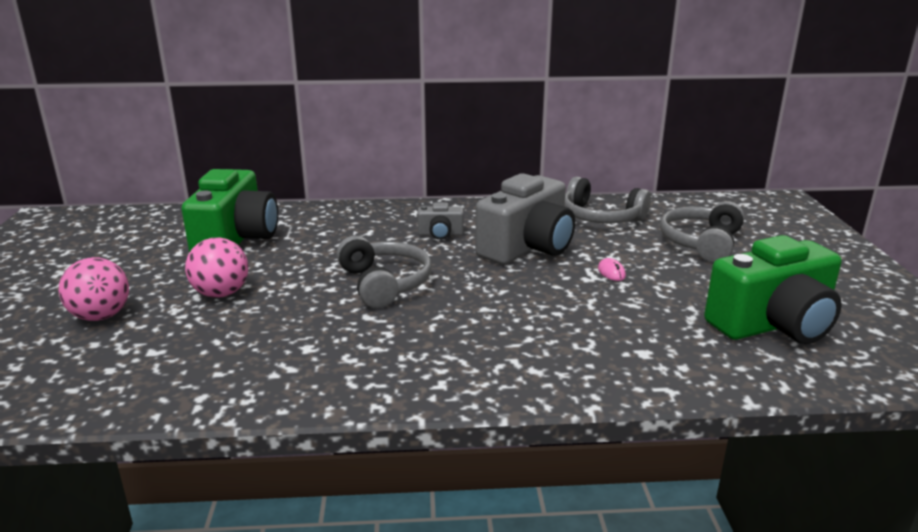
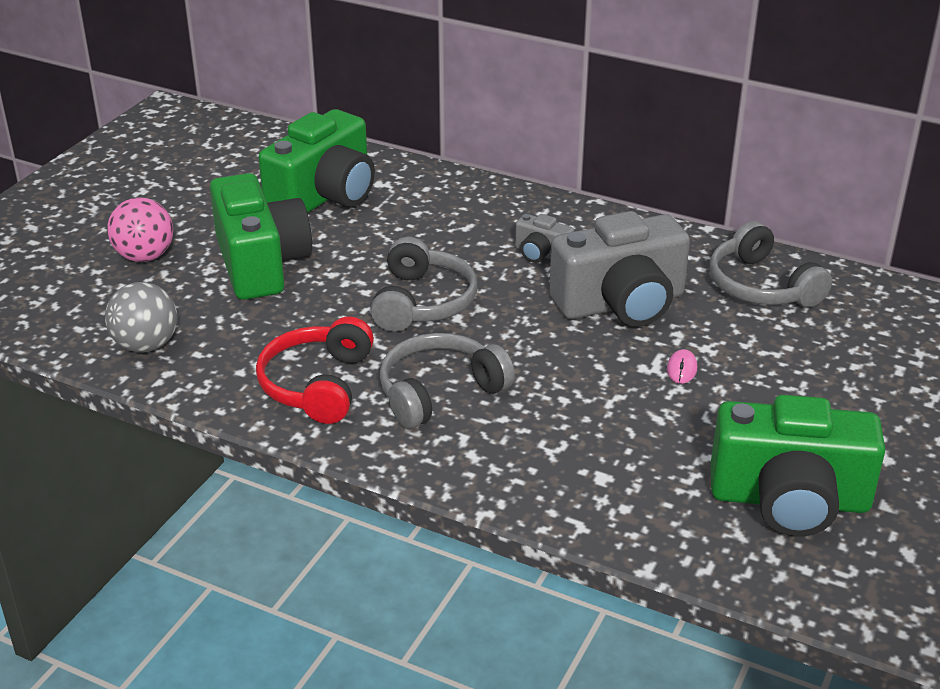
camera: 30 degrees right, 10 degrees up
pink ball [185,238,248,298] -> green camera [210,173,312,300]
grey headphones [660,201,745,262] -> grey headphones moved to [379,333,515,429]
none -> grey ball [105,282,178,353]
none -> red headphones [256,316,374,424]

